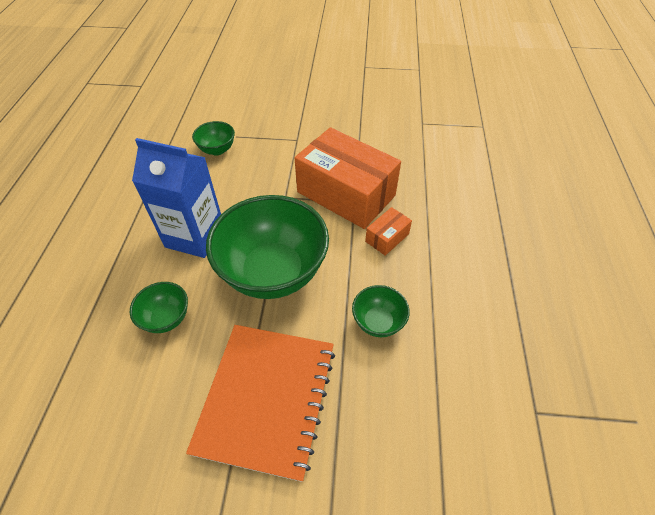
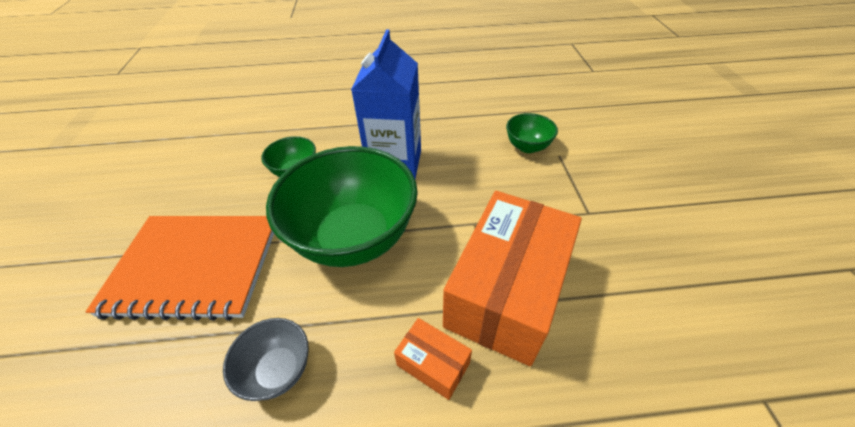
camera: 80 degrees right, 5 degrees down
green bowl [352,285,410,337] -> grey bowl [223,318,309,401]

